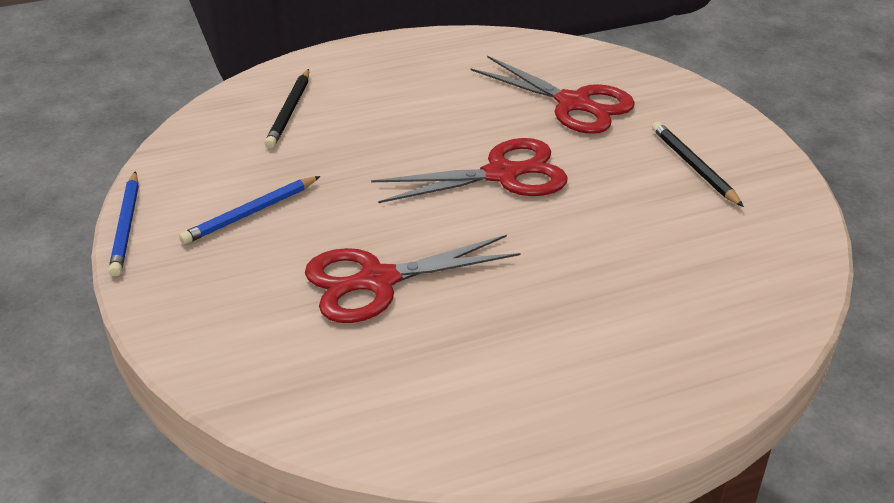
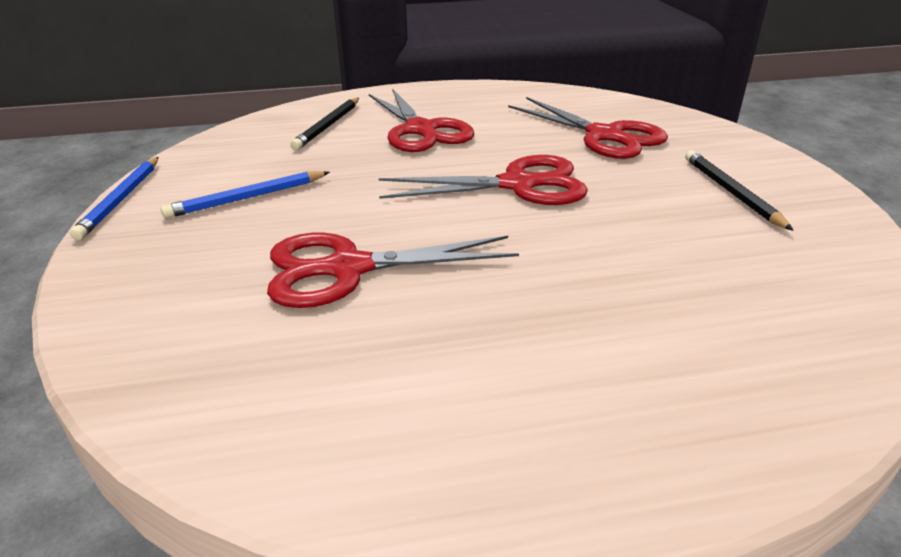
camera: 10 degrees right, 5 degrees down
none -> red scissors [369,88,474,152]

